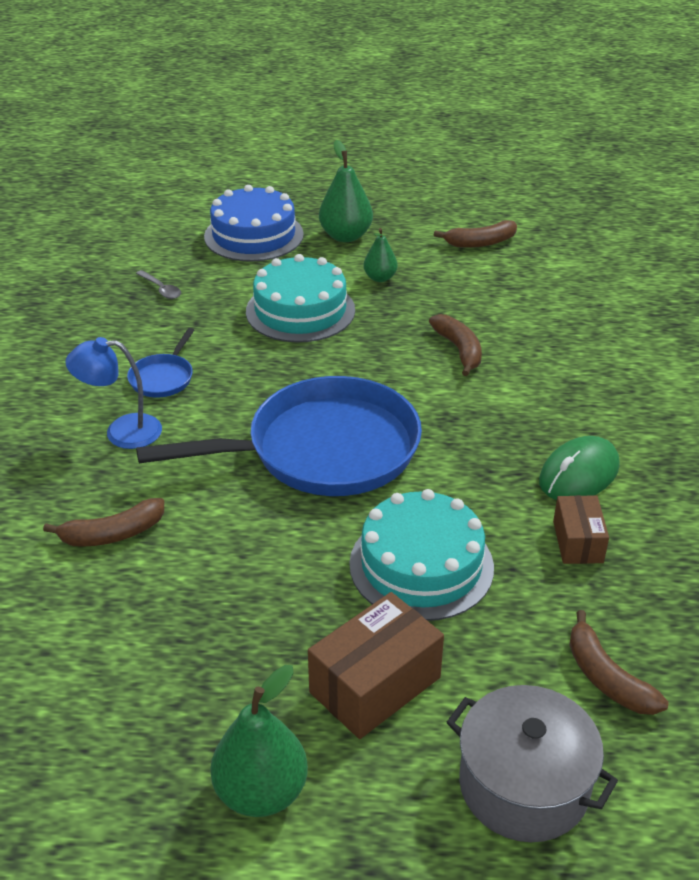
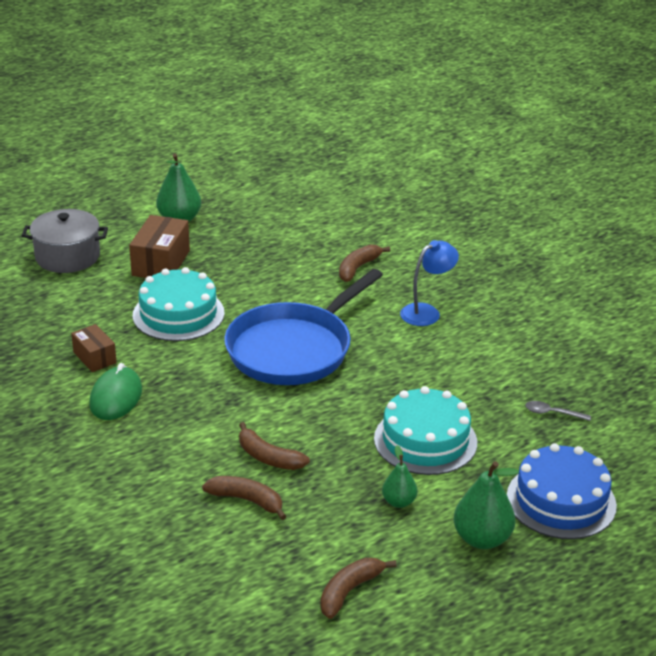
camera: 145 degrees right, 5 degrees down
blue pan [127,328,194,398] -> none
brown banana [569,610,669,715] -> brown banana moved to [202,476,286,520]

